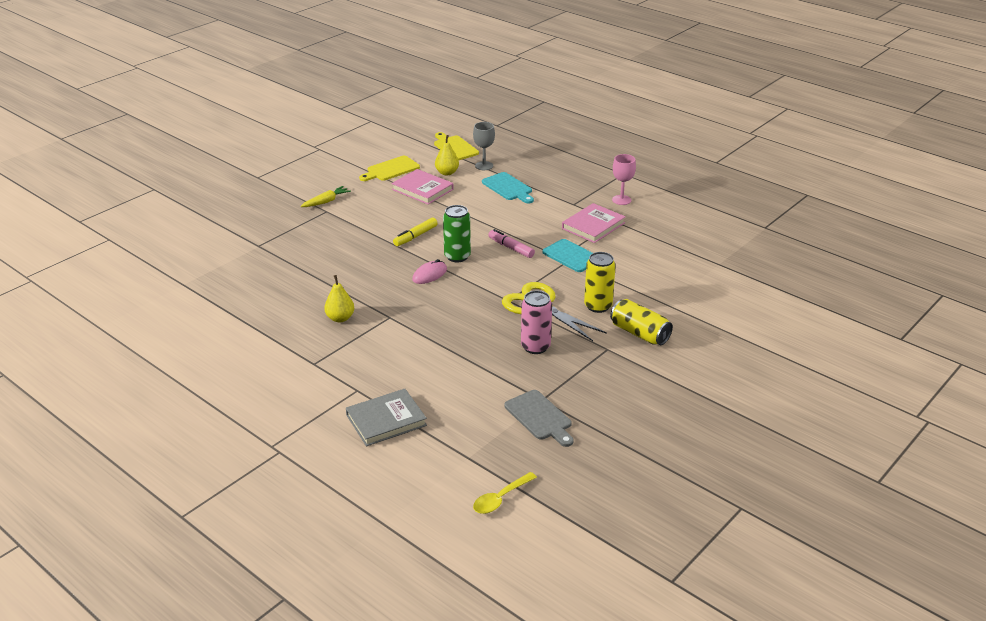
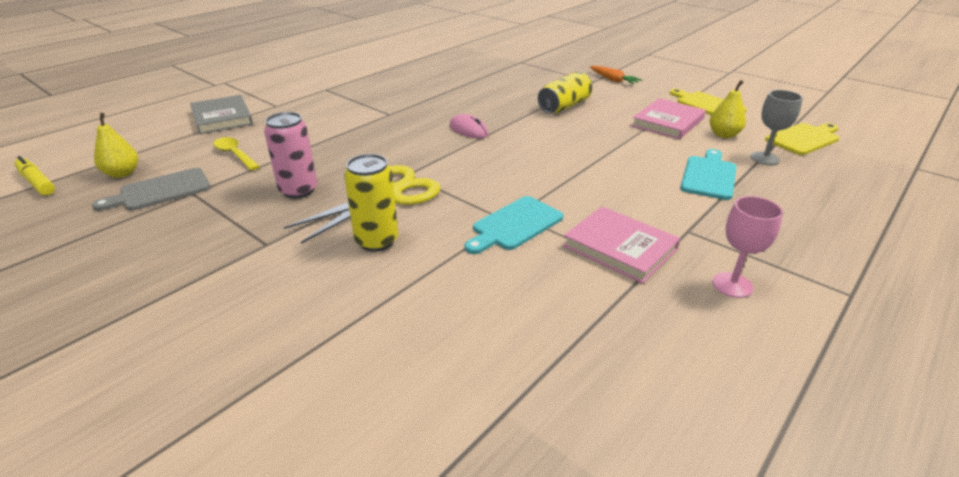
camera: 90 degrees right, 0 degrees up
yellow carrot [300,186,351,207] -> orange carrot [590,66,642,84]
yellow pear [324,275,354,322] -> yellow pear moved to [94,113,138,178]
yellow marker [393,218,438,246] -> yellow marker moved to [14,156,55,195]
green can [443,205,471,262] -> none
yellow spoon [473,472,537,514] -> yellow spoon moved to [213,137,260,171]
turquoise cutting board [482,172,534,203] -> turquoise cutting board turned 150 degrees clockwise [680,149,737,200]
pink marker [488,229,535,258] -> none
yellow can [610,299,673,345] -> yellow can moved to [538,72,592,114]

